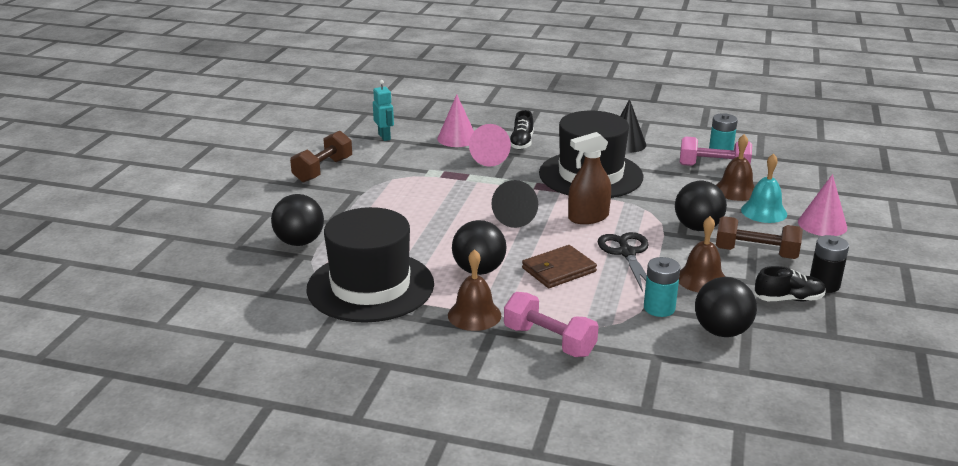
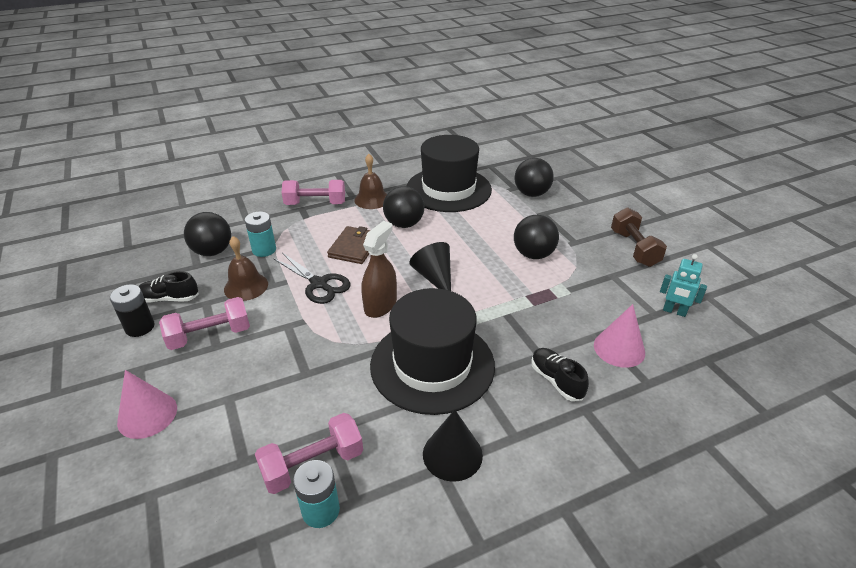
camera: 140 degrees right, 10 degrees up
pink cone [469,124,511,167] -> none
black ball [675,181,727,231] -> black ball moved to [514,215,559,259]
brown bell [716,134,755,201] -> none
brown dumbbell [716,216,803,259] -> pink dumbbell [159,297,250,350]
turquoise bell [741,154,787,223] -> none
black shoe [755,266,826,301] -> black shoe turned 45 degrees clockwise [138,271,199,303]

